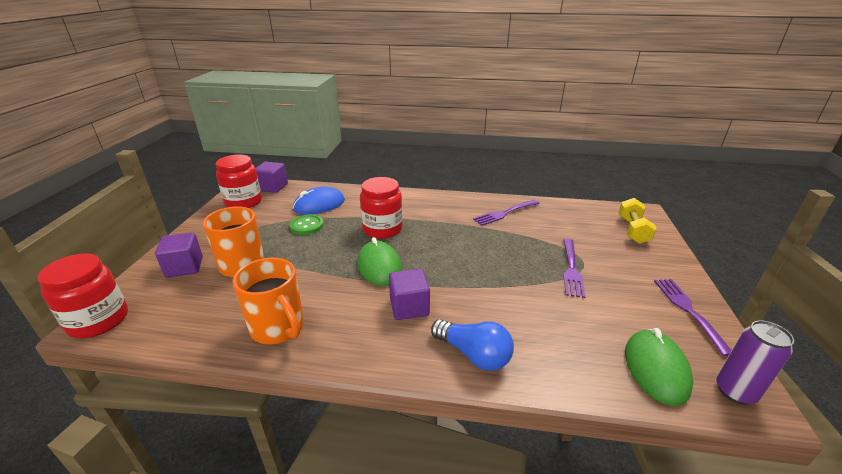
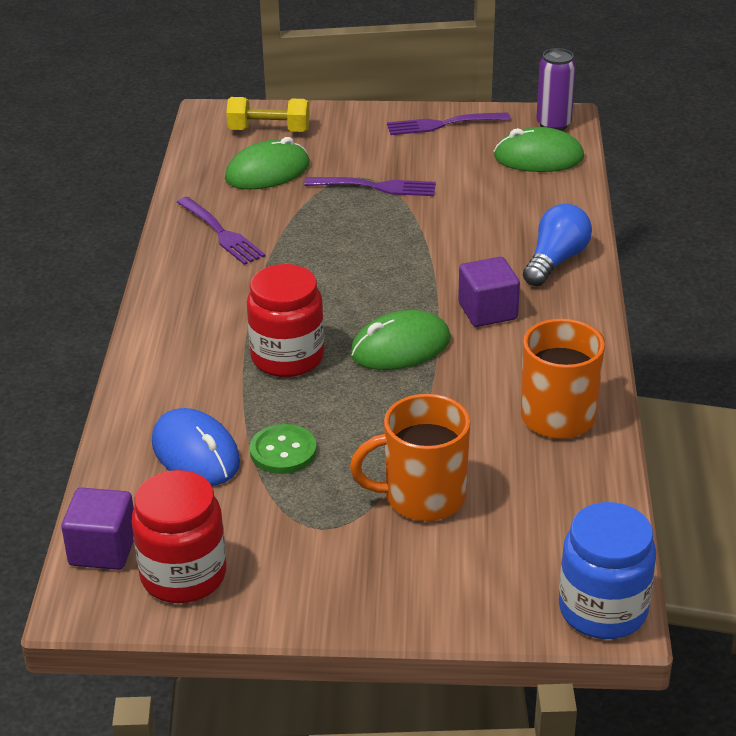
camera: 95 degrees left, 5 degrees up
red jar [38,253,128,338] -> blue jar [559,502,656,639]
purple cube [155,233,203,278] -> none
none -> green mouse [225,137,310,190]

